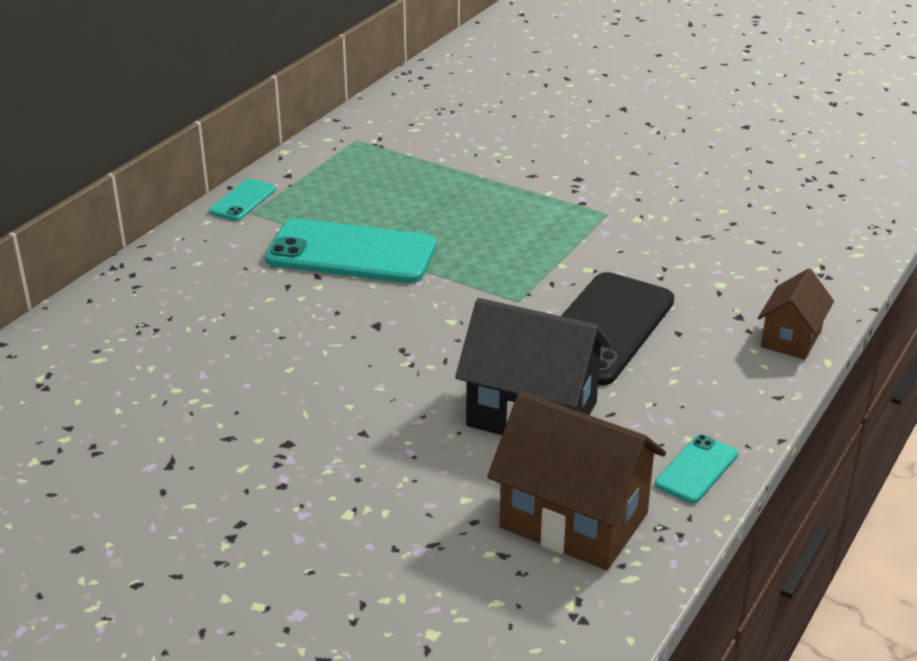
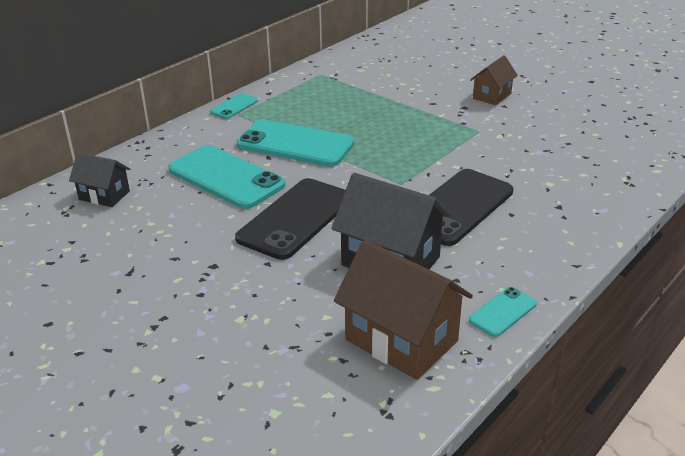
camera: 10 degrees right, 0 degrees up
brown house [758,268,834,359] -> brown house moved to [470,55,518,105]
none -> black house [69,152,131,207]
none -> turquoise phone [168,145,285,209]
none -> black phone [235,178,346,260]

